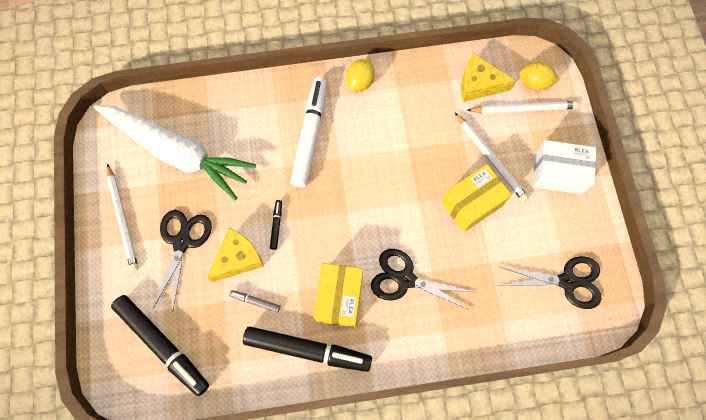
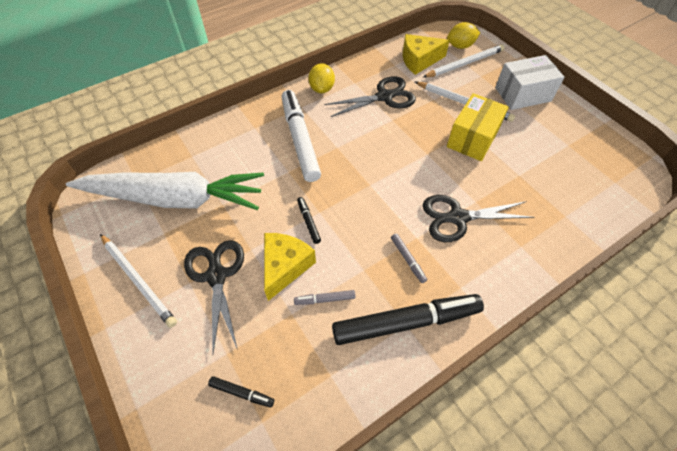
camera: 25 degrees left, 15 degrees down
black marker [111,295,209,396] -> black marker [208,376,274,408], size x0.42
yellow box [314,263,363,327] -> grey marker [391,233,427,283]
black scissors [498,256,601,309] -> black scissors moved to [325,76,416,117]

